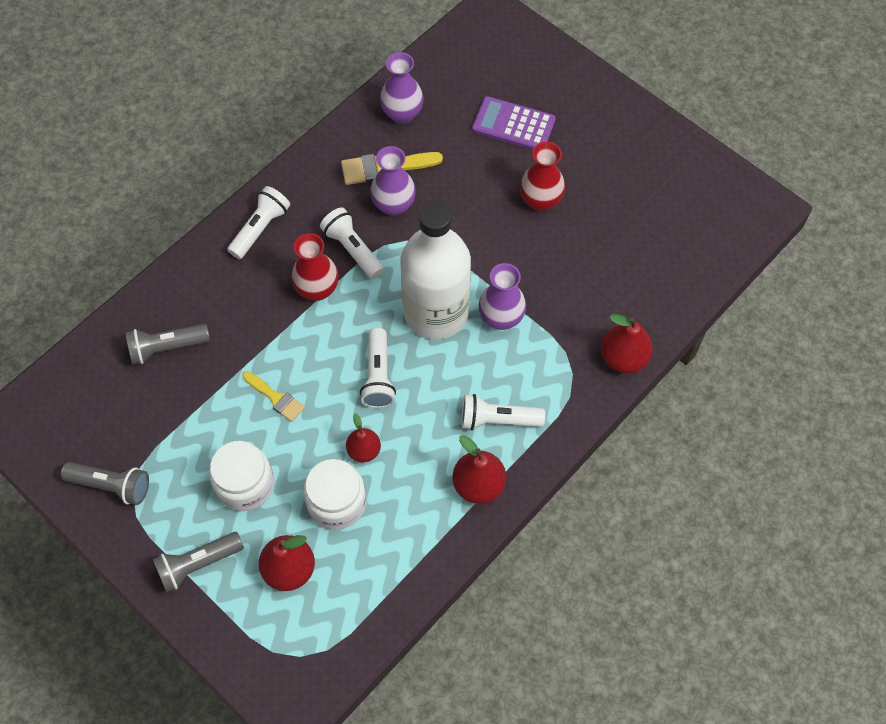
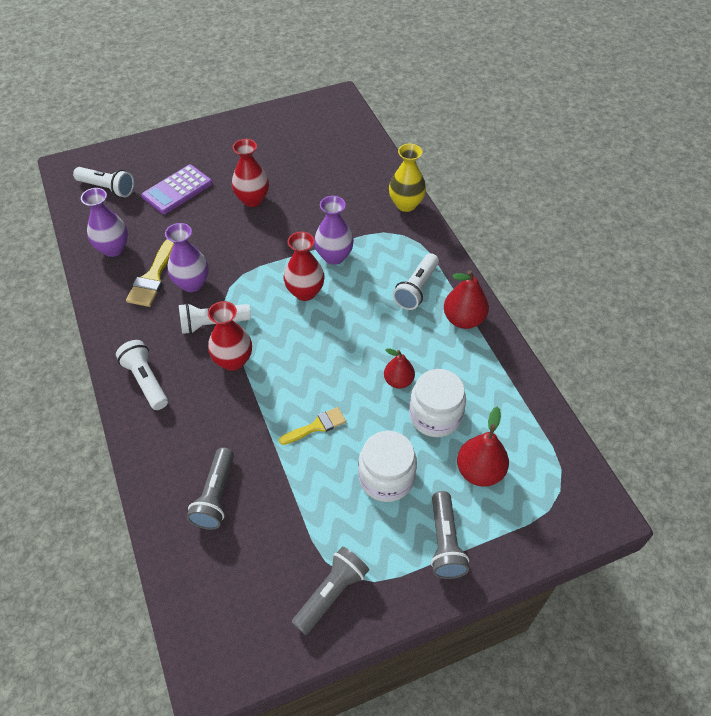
camera: 65 degrees left, 10 degrees down
white flashlight [360,328,396,408] -> white flashlight moved to [73,167,134,197]
white bottle [400,202,471,340] -> red vase [284,232,325,301]
red pear [601,314,653,373] -> yellow vase [389,143,426,212]

